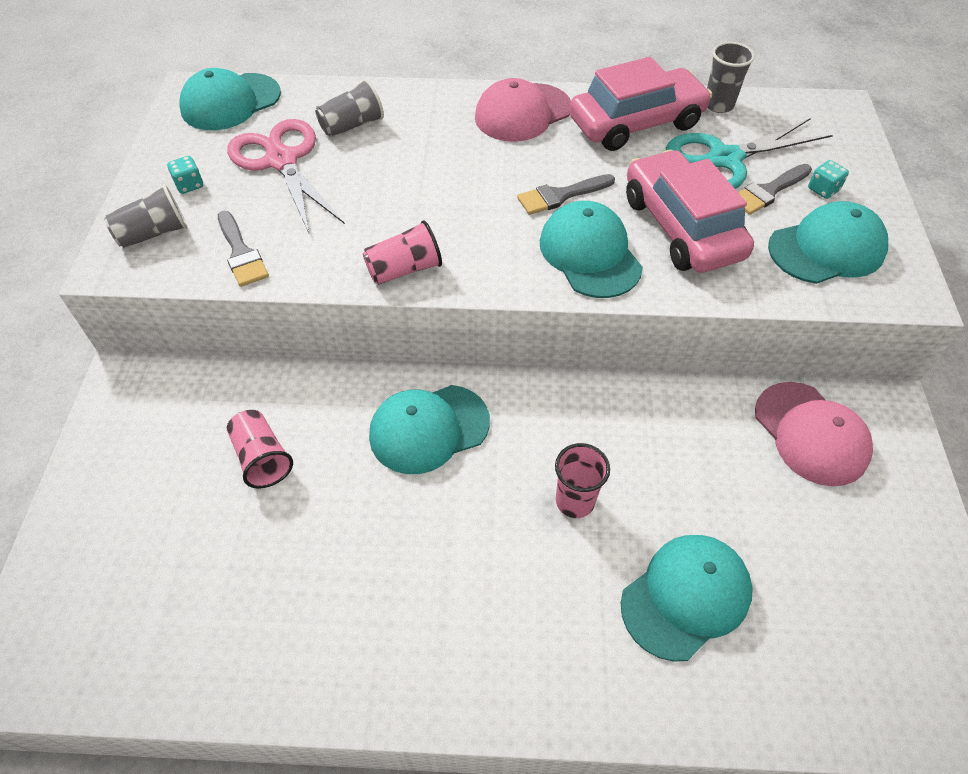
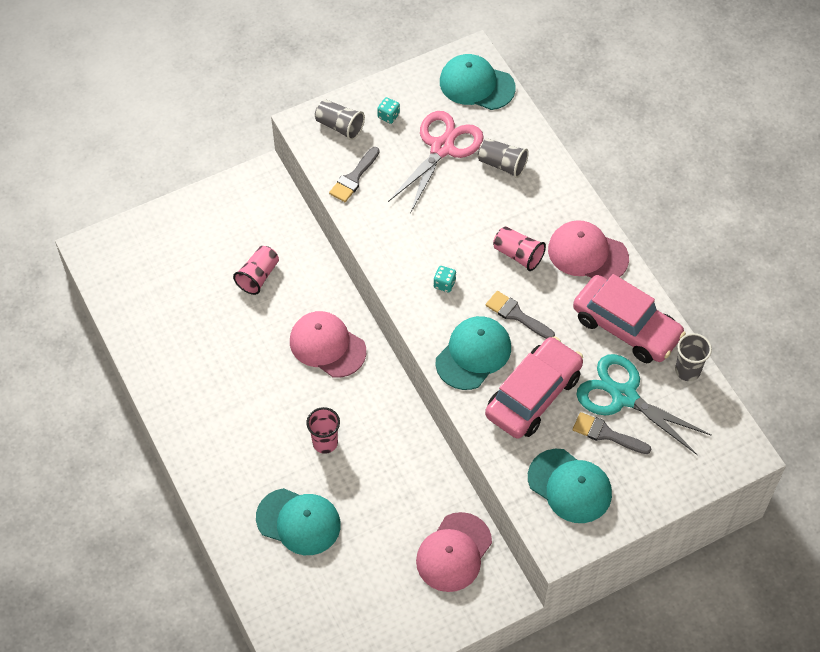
camera: 60 degrees right, 5 degrees up
pink cup [363,220,442,284] -> pink cup moved to [493,226,546,271]
turquoise cap [369,385,490,474] -> pink cap [290,311,366,378]
turquoise dice [808,160,849,199] -> turquoise dice moved to [434,266,456,292]

